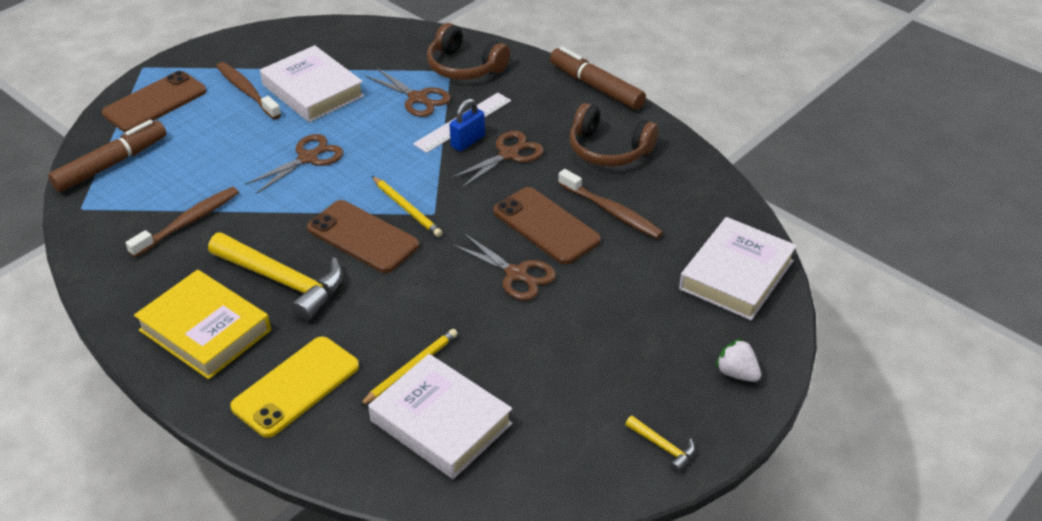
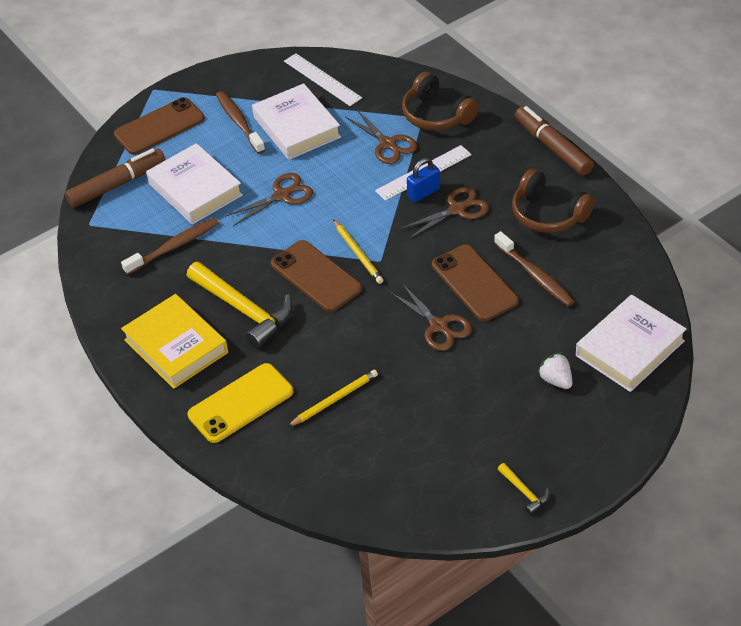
camera: 15 degrees right, 5 degrees up
white book [368,354,513,479] -> white book moved to [146,143,243,225]
white strawberry [715,338,761,382] -> white strawberry moved to [537,352,572,389]
none -> white ruler [284,53,362,106]

